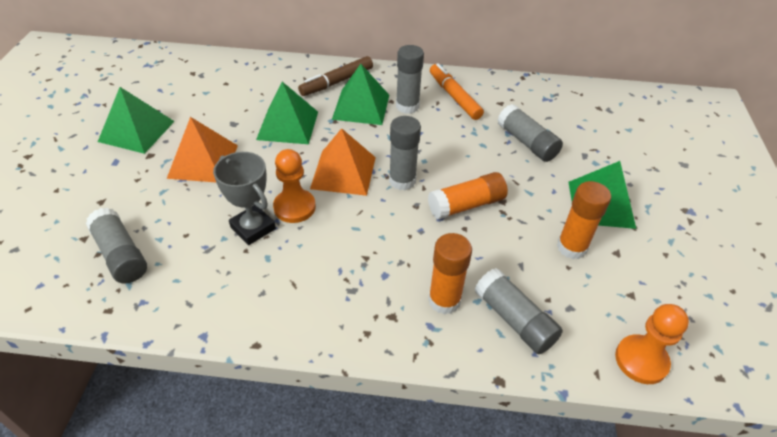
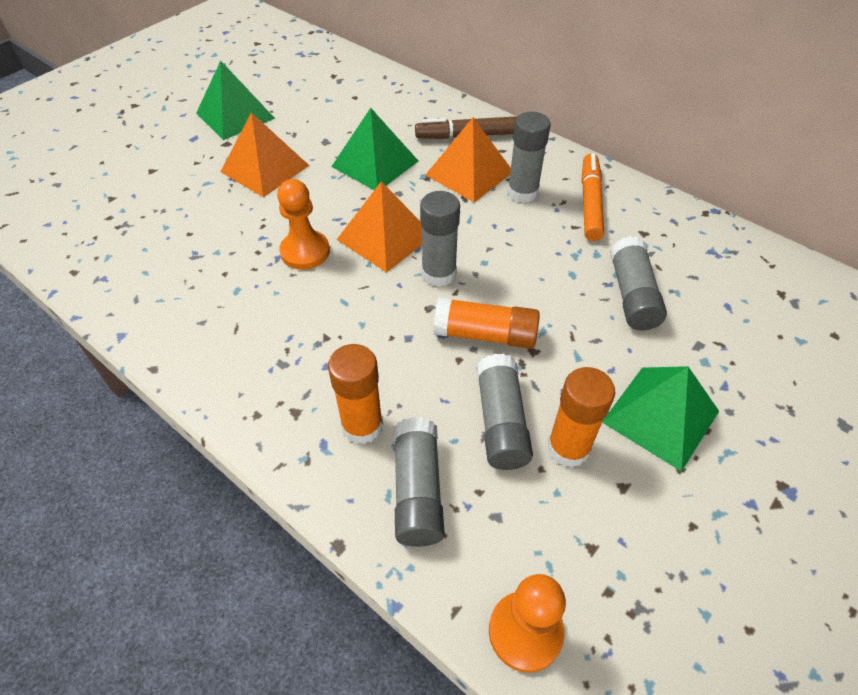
camera: 35 degrees right, 5 degrees up
grey glue stick [86,208,147,284] -> grey glue stick moved to [476,354,533,470]
grey trophy [213,152,276,245] -> none
green pyramid [332,64,389,125] -> orange pyramid [426,118,511,202]

